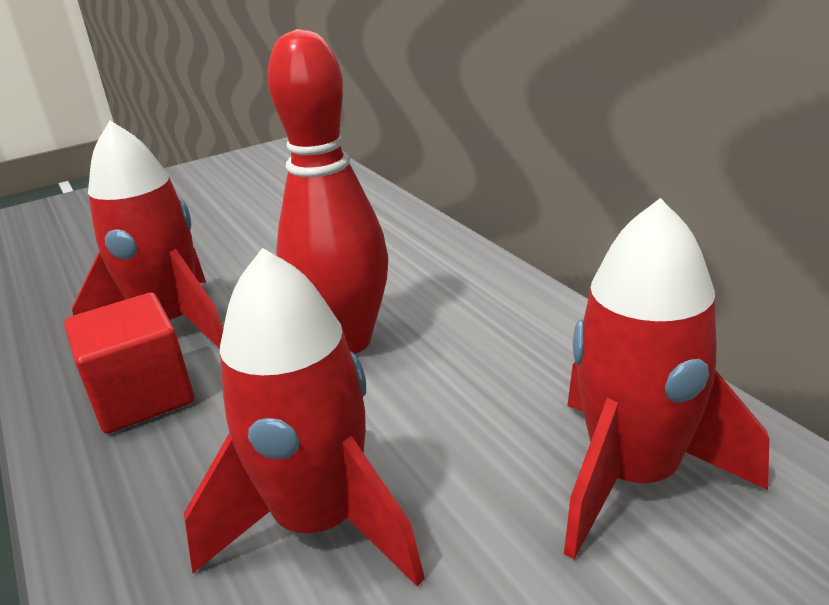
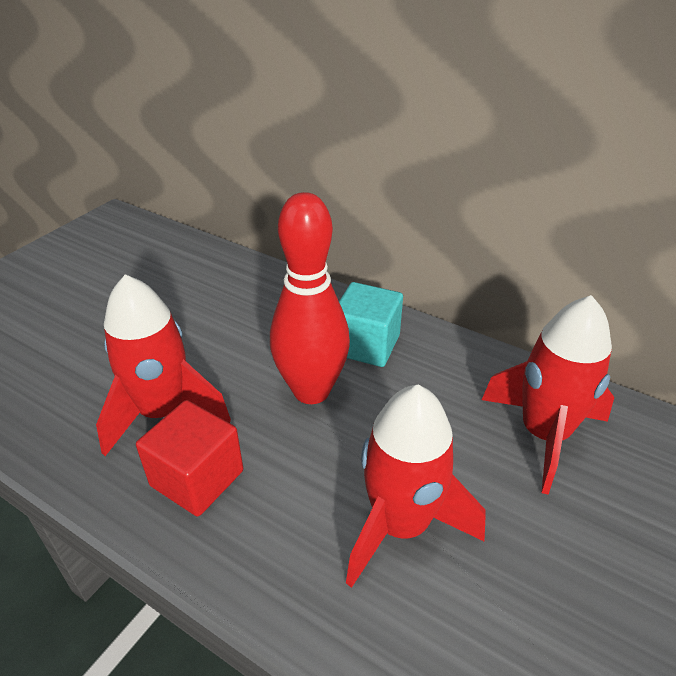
camera: 30 degrees left, 10 degrees up
none -> turquoise cube [339,282,403,367]

